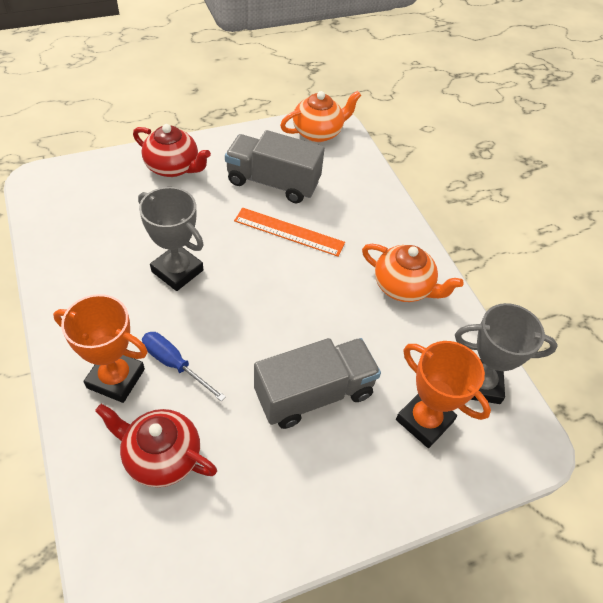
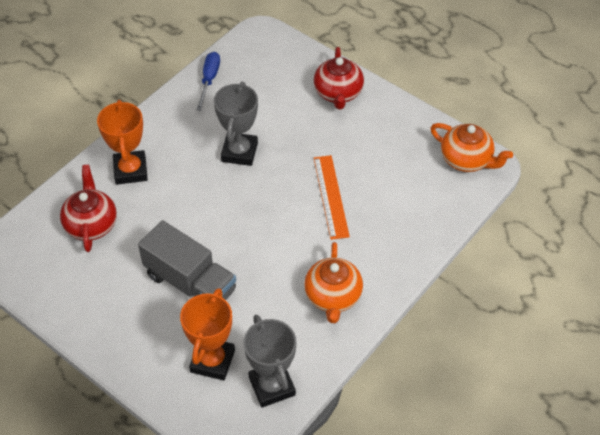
camera: 65 degrees right, 0 degrees up
blue screwdriver [142,332,226,401] -> blue screwdriver moved to [196,52,220,110]
grey truck [225,130,325,203] -> none

